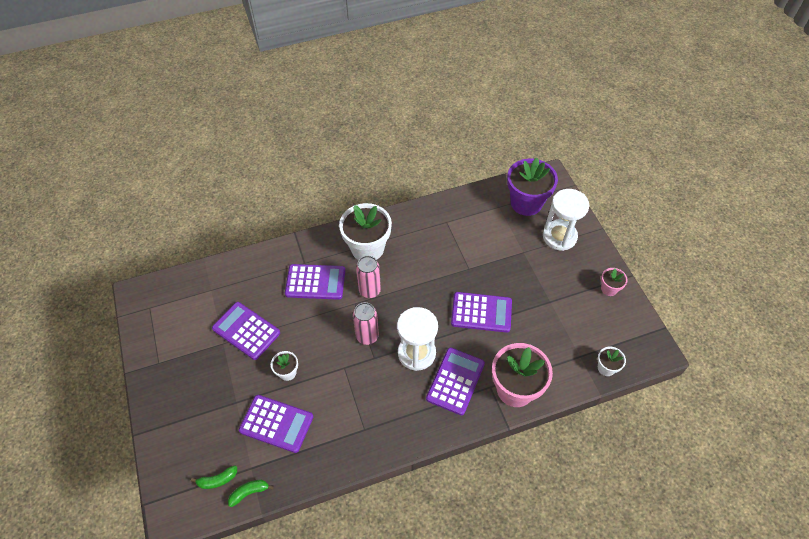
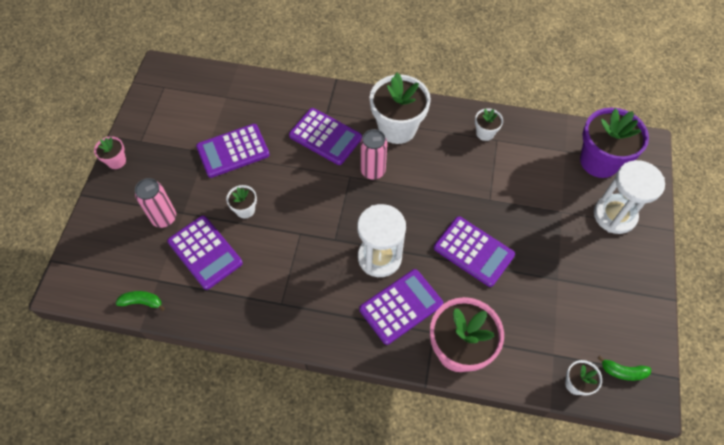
camera: 30 degrees right, 5 degrees up
green banana [191,465,237,489] -> green banana moved to [598,356,651,381]
purple calculator [212,302,280,360] -> purple calculator turned 90 degrees counterclockwise [196,124,270,178]
pink can [353,302,379,345] -> pink can moved to [135,178,176,228]
pink flower pot [601,268,628,296] -> pink flower pot moved to [94,136,126,169]
none -> white flower pot [475,108,503,141]

